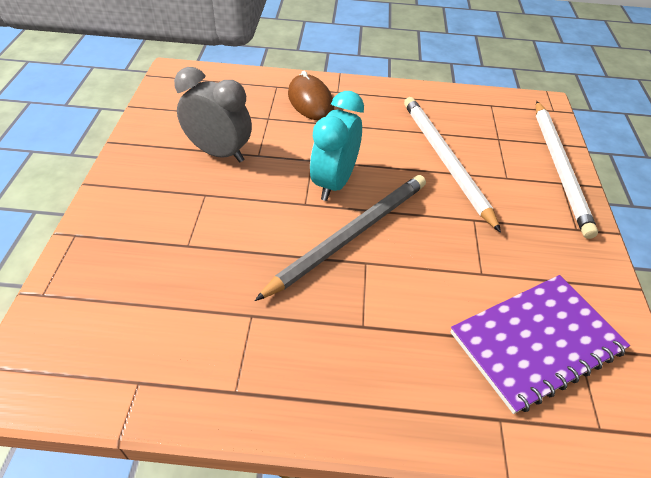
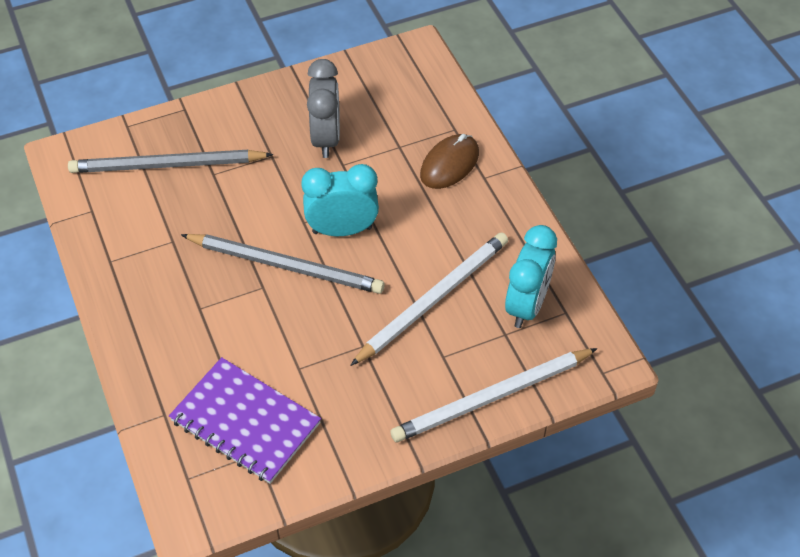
camera: 65 degrees right, 5 degrees up
none -> grey pencil [68,150,274,173]
none -> turquoise clock [505,225,557,328]

